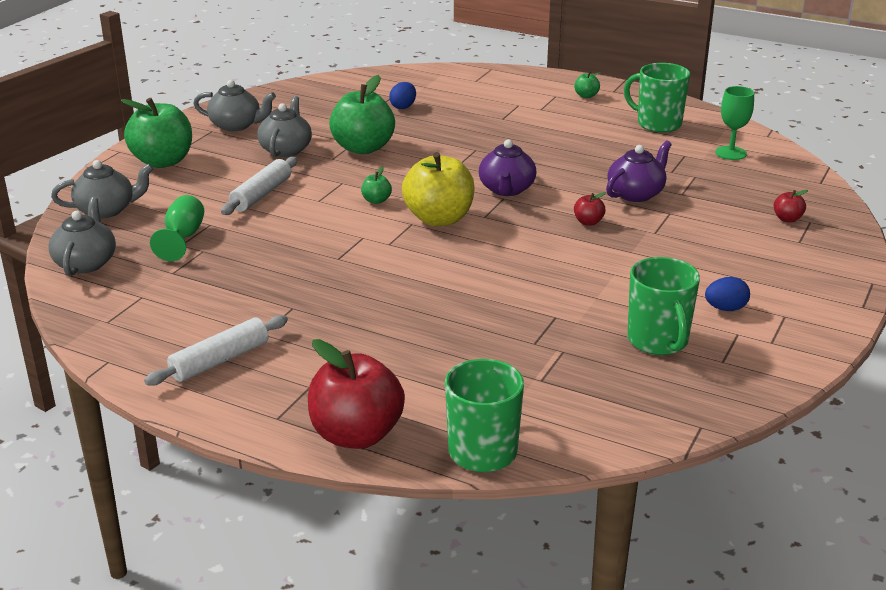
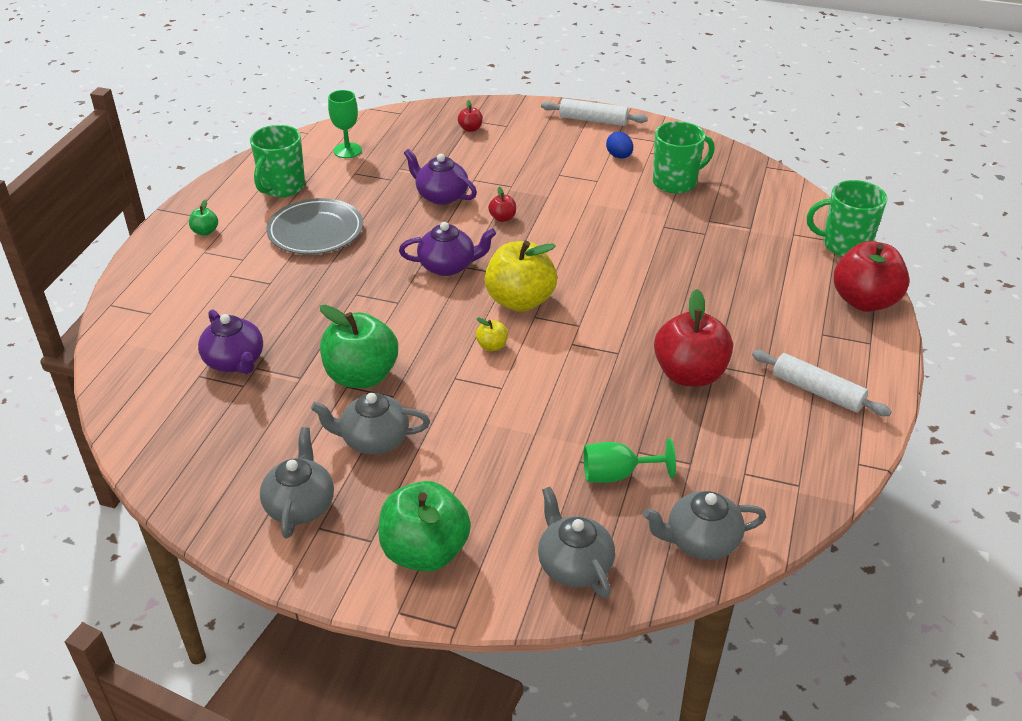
camera: 100 degrees left, 10 degrees up
white rolling pin [221,157,297,215] -> white rolling pin moved to [541,98,648,126]
green apple [361,166,392,204] -> yellow apple [476,317,508,351]
blue egg [389,82,416,109] -> purple teapot [198,309,263,374]
none -> grey plate [266,198,363,255]
none -> red apple [654,289,733,387]

